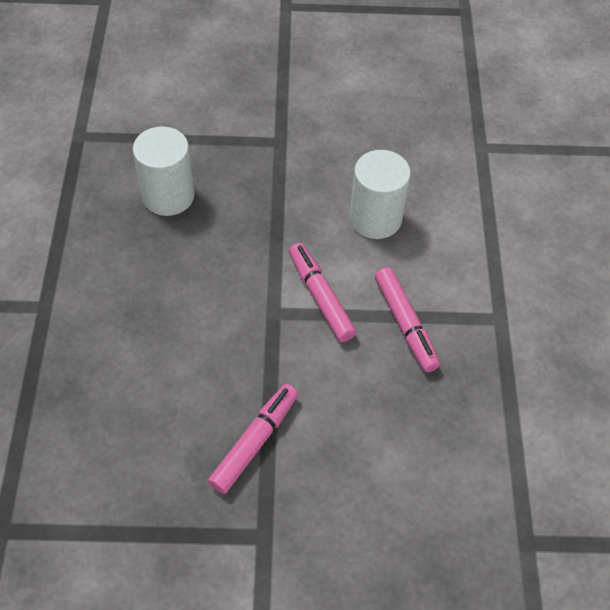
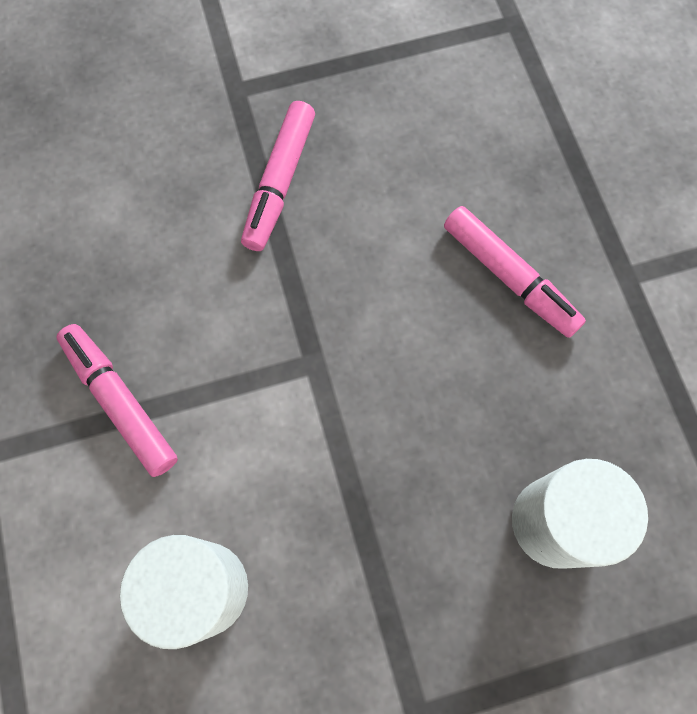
camera: 165 degrees right, 15 degrees up
pink marker [289,243,357,342] -> pink marker moved to [444,206,586,338]

